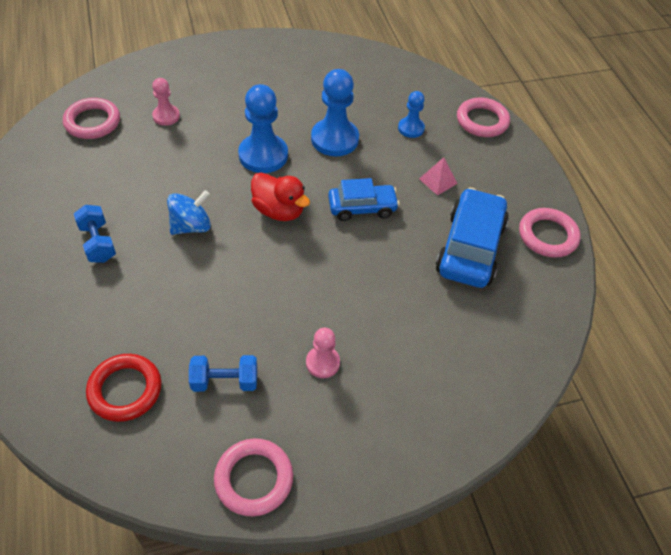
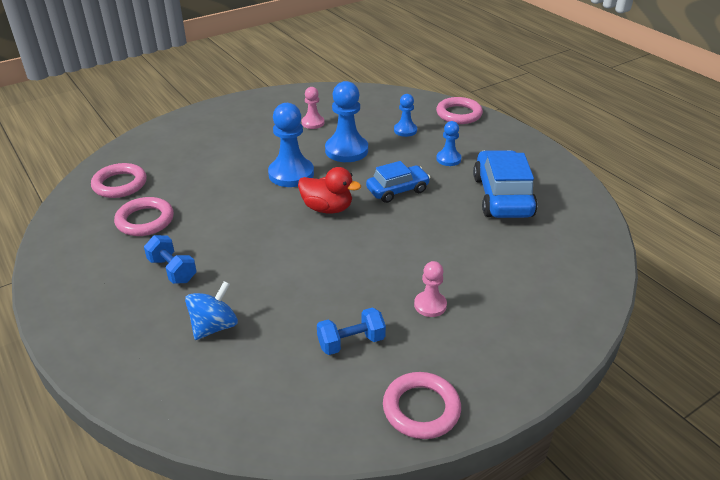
camera: 15 degrees left, 15 degrees down
red ring [86,354,161,422] -> none
pink pawn [152,78,180,126] -> pink pawn moved to [302,87,324,129]
blue spinning top [167,190,211,235] -> blue spinning top moved to [185,281,238,340]
pink pyramid [419,157,458,196] -> blue pawn [436,121,461,166]
pink ring [519,208,581,258] -> pink ring moved to [114,197,174,236]

